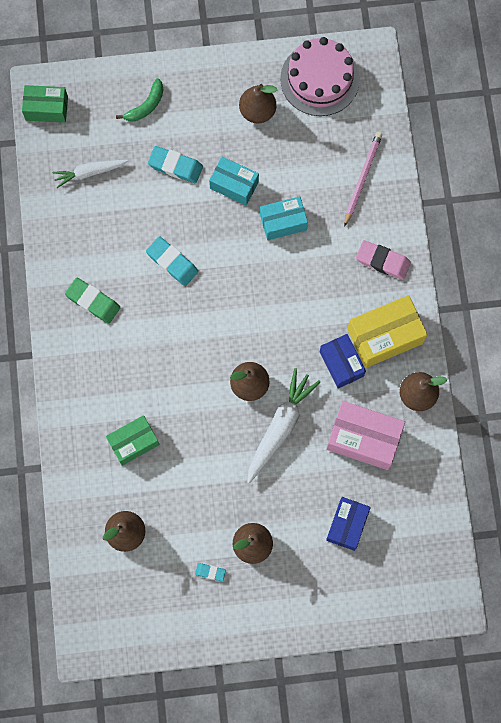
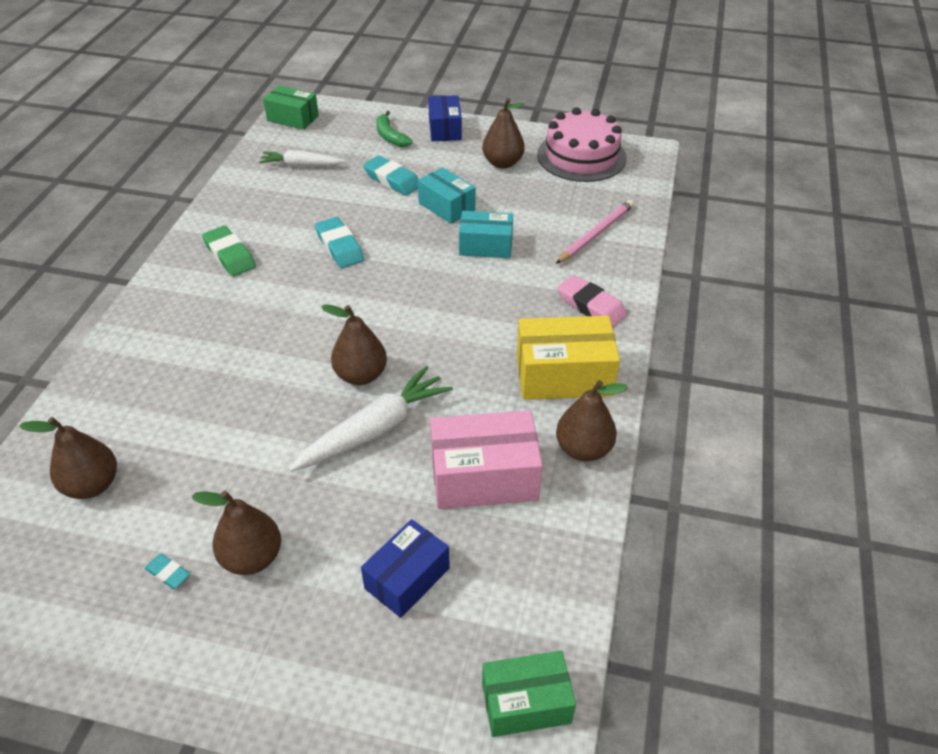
camera: 20 degrees right, 30 degrees down
green box [106,415,160,466] -> green box moved to [482,651,576,737]
green banana [116,78,163,122] -> green banana turned 90 degrees clockwise [376,111,413,147]
blue box [320,334,366,388] -> blue box moved to [428,95,462,141]
pink box [326,401,405,470] -> pink box turned 45 degrees counterclockwise [430,410,543,509]

